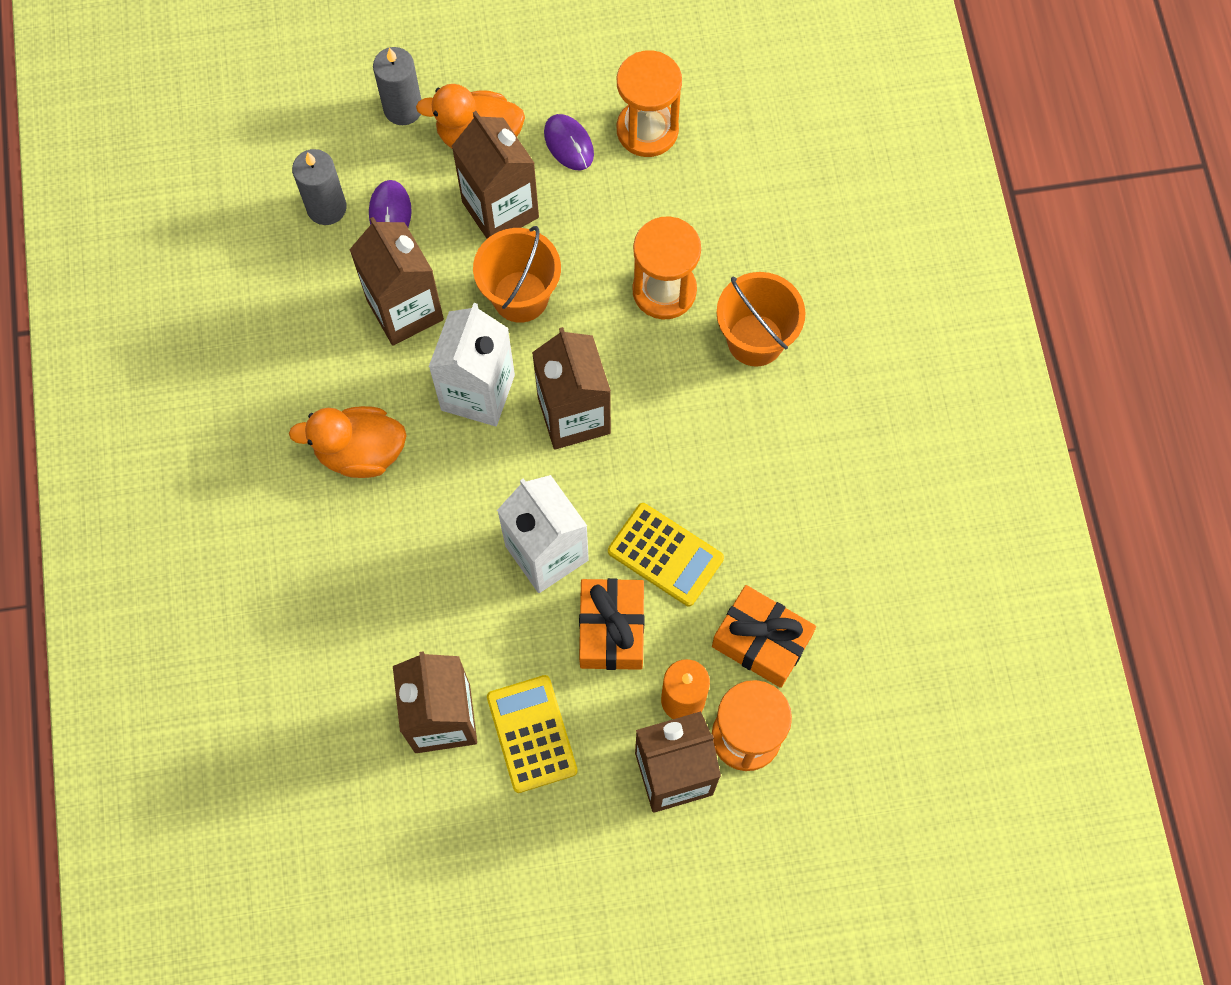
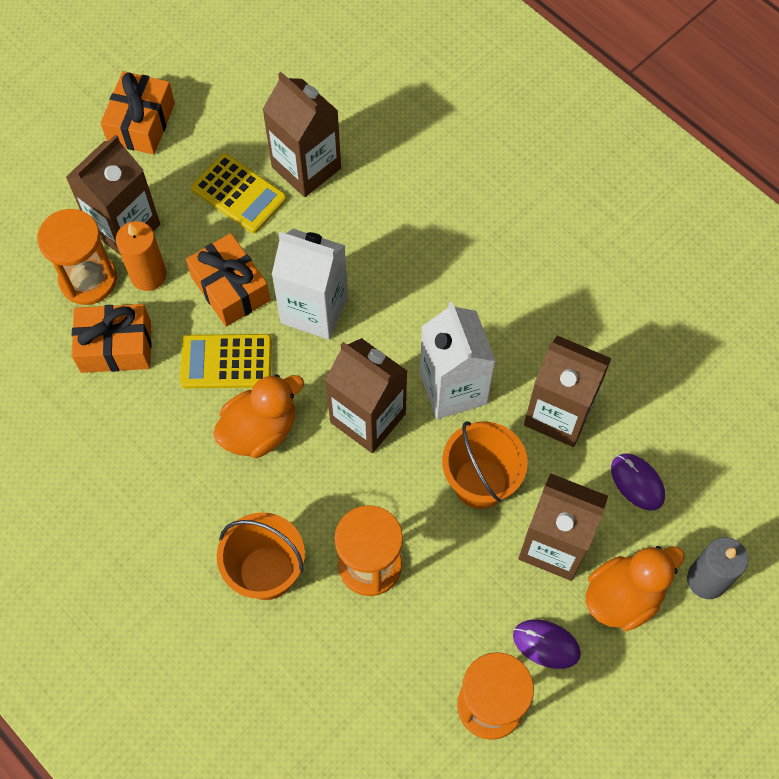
camera: 145 degrees right, 5 degrees down
orange duck [289,406,407,478] -> orange duck moved to [213,374,304,458]
grey candle [292,149,347,225] -> none
none -> orange gift [101,71,175,154]

